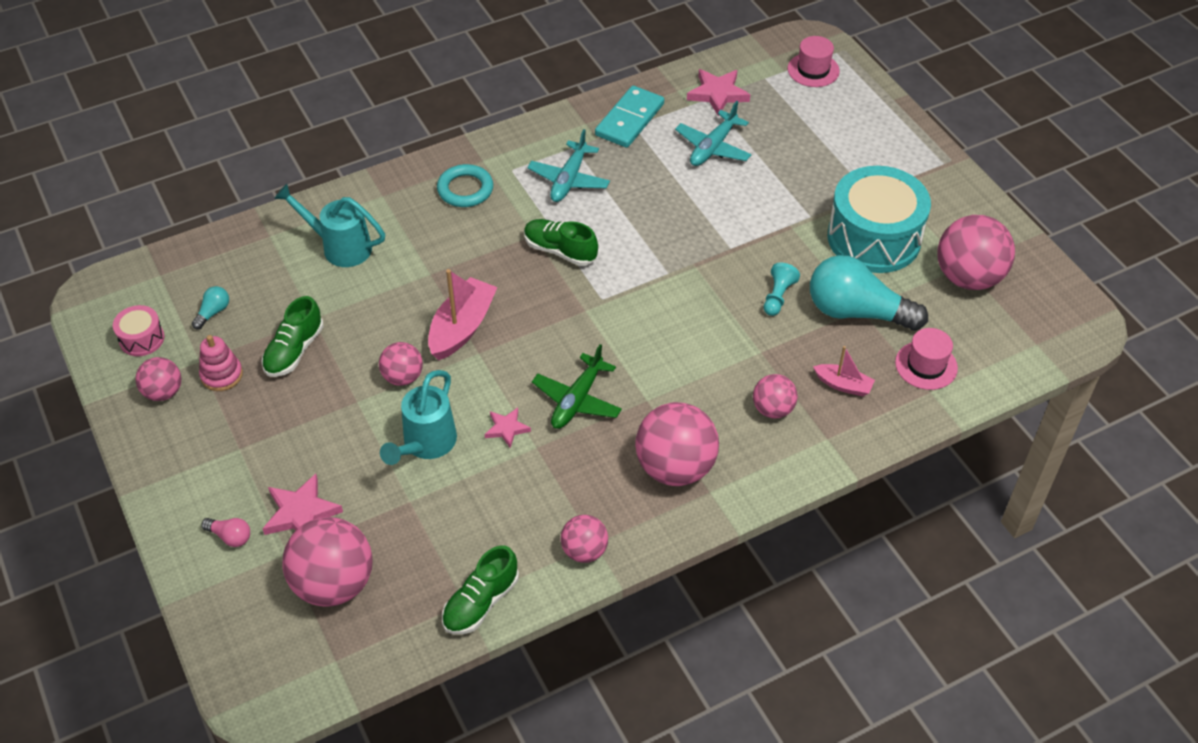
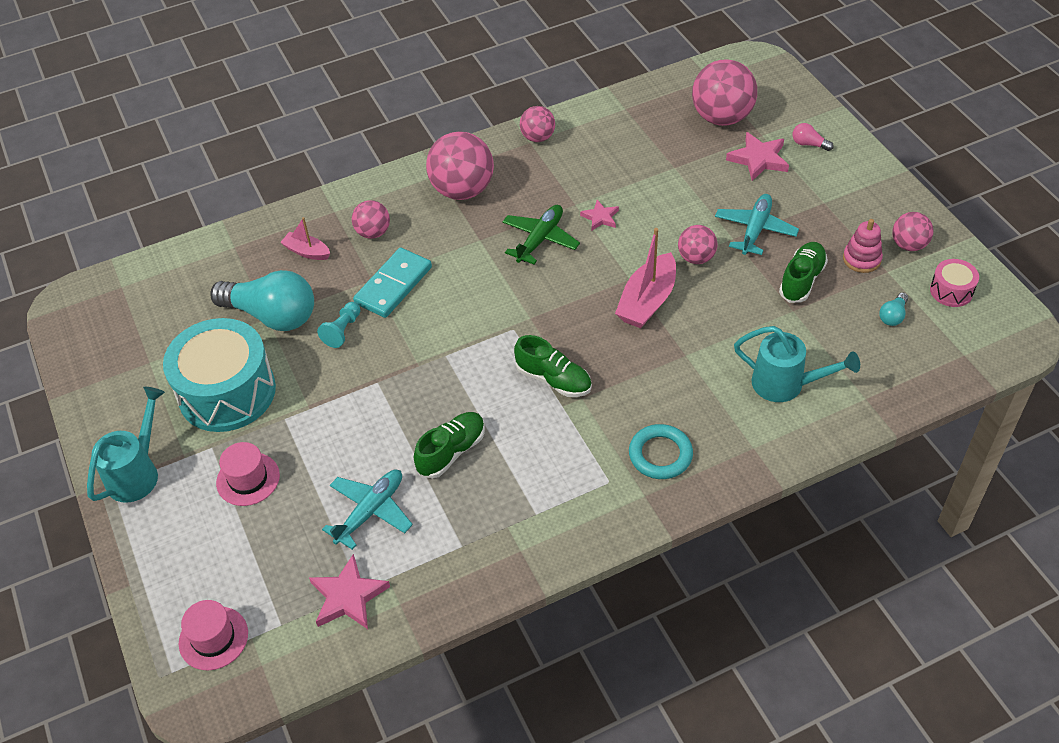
camera: 175 degrees left, 0 degrees up
turquoise watering can [380,370,457,465] -> turquoise watering can moved to [87,387,165,503]
green shoe [442,546,519,634] -> green shoe moved to [414,412,485,479]
turquoise plane [527,129,610,202] -> turquoise plane moved to [715,194,799,255]
turquoise domino [595,86,664,148] -> turquoise domino moved to [353,248,432,318]
pink hat [895,328,958,390] -> pink hat moved to [216,442,280,506]
pink ball [938,215,1015,290] -> none

